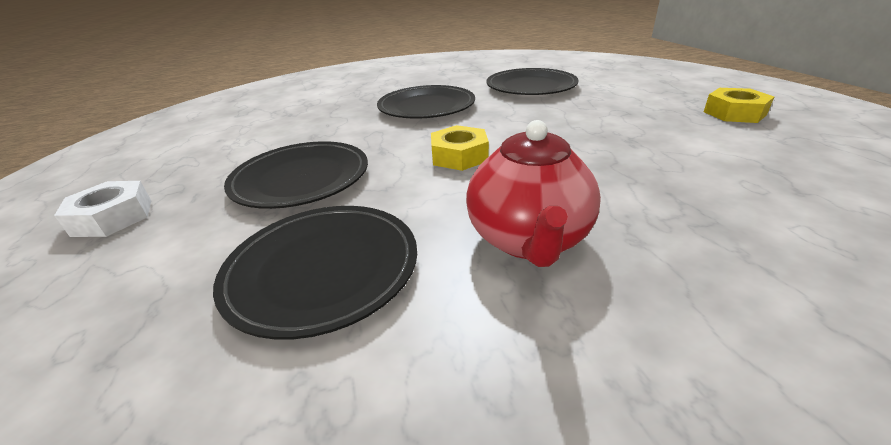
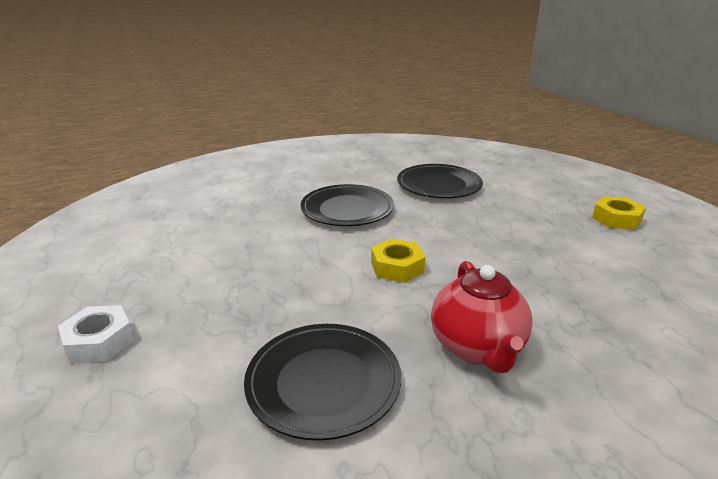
camera: 10 degrees left, 5 degrees down
black plate [224,141,368,209] -> none

